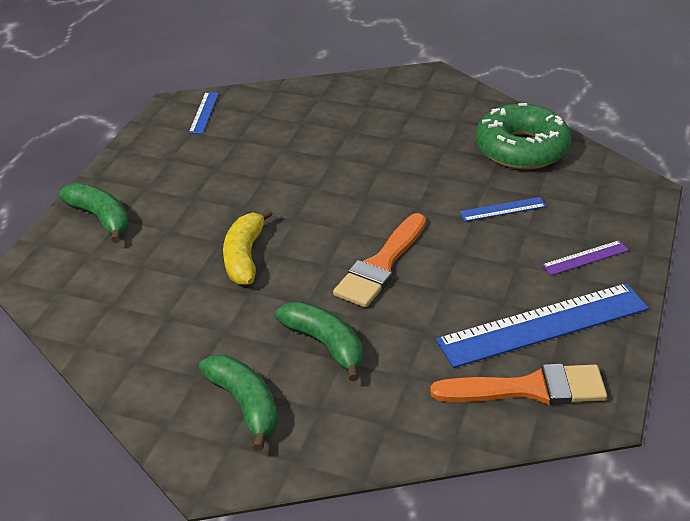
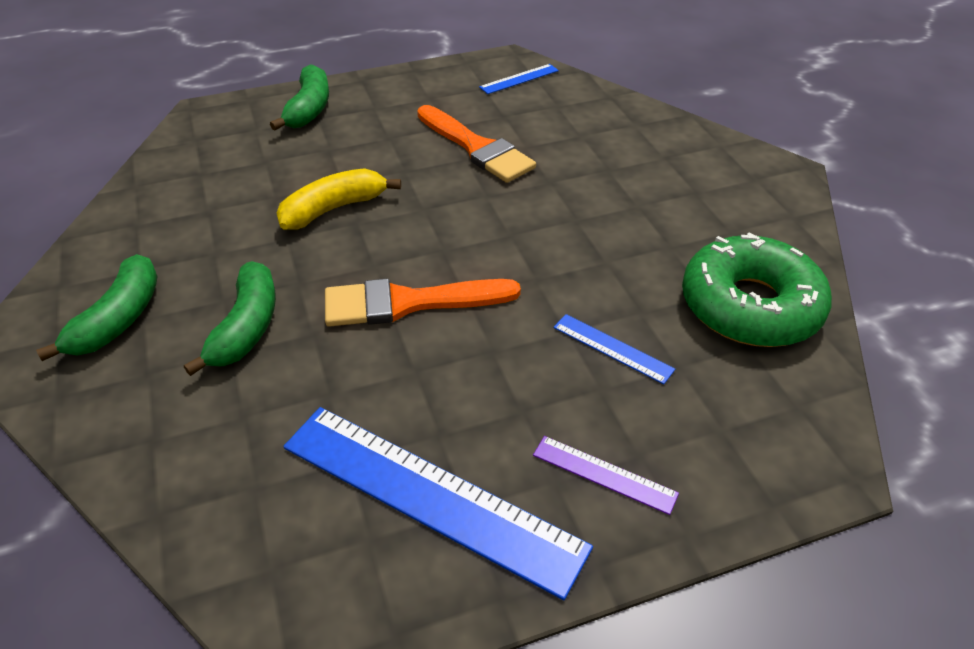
camera: 50 degrees right, 5 degrees up
orange brush [430,363,607,405] -> orange brush moved to [417,105,536,183]

